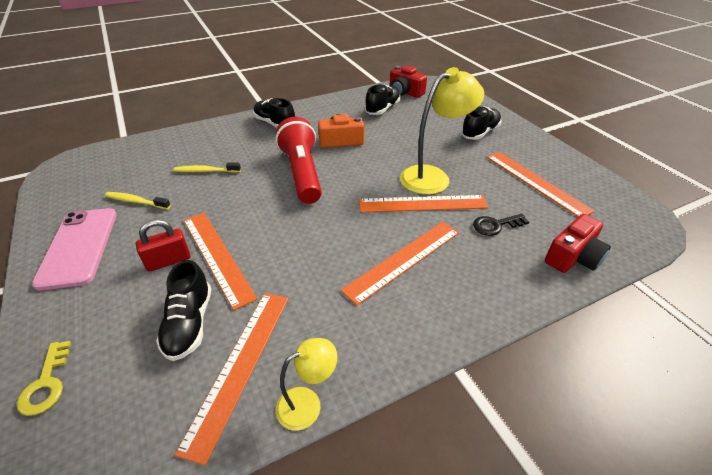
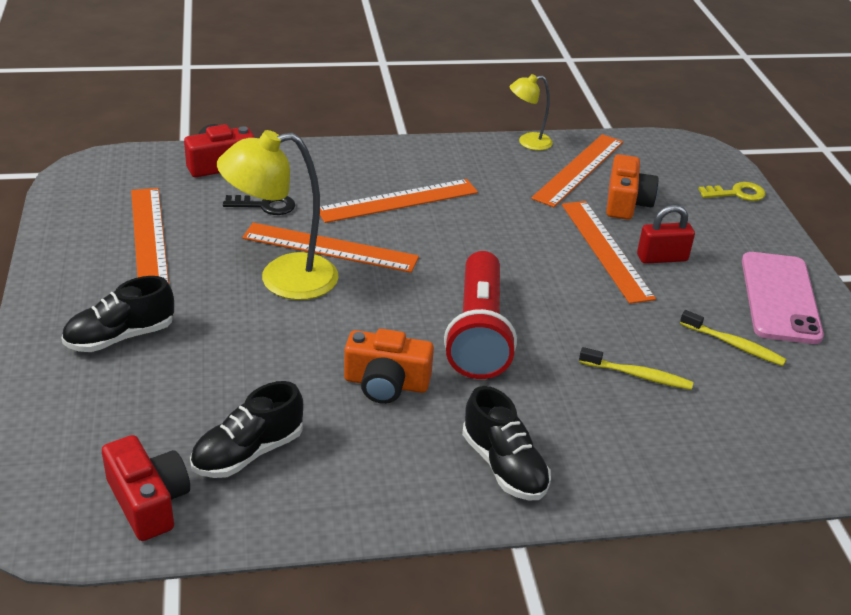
camera: 165 degrees left, 5 degrees down
yellow key [17,341,71,416] -> yellow key turned 75 degrees clockwise [698,182,766,201]
black shoe [156,260,211,361] -> orange camera [606,154,659,220]

